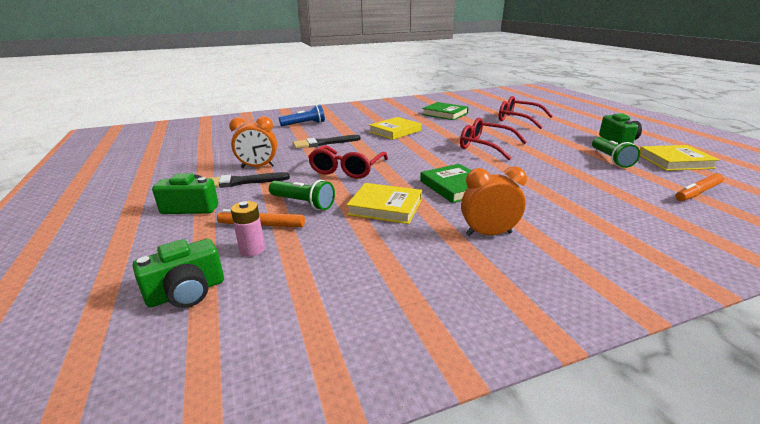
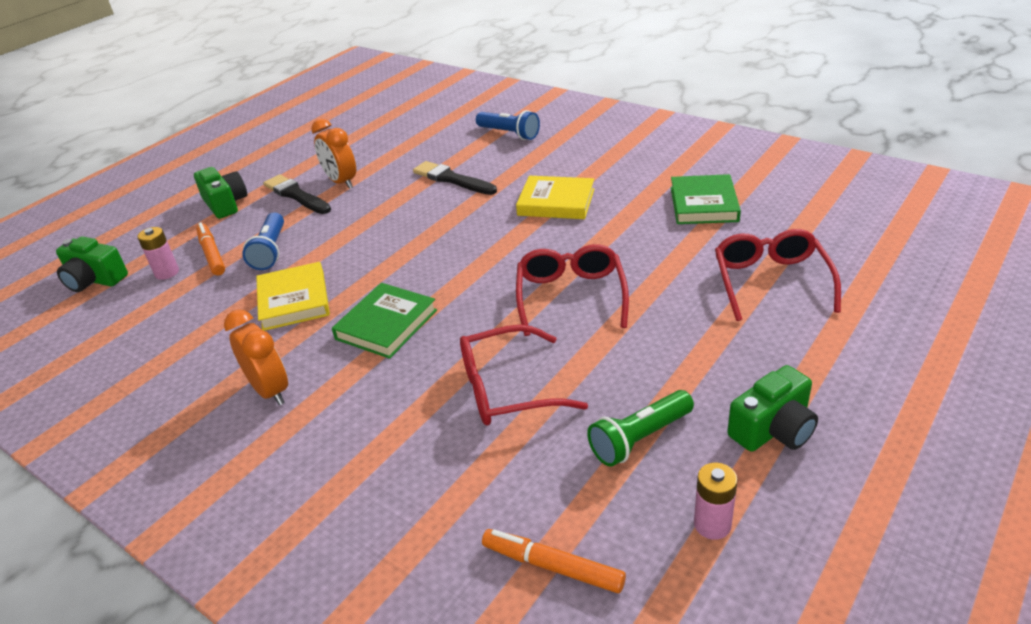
camera: 60 degrees right, 10 degrees up
green flashlight [269,180,335,210] -> blue flashlight [242,213,284,270]
red glasses [308,145,388,179] -> red glasses moved to [460,324,588,425]
yellow book [640,145,720,171] -> pink battery [694,463,738,540]

